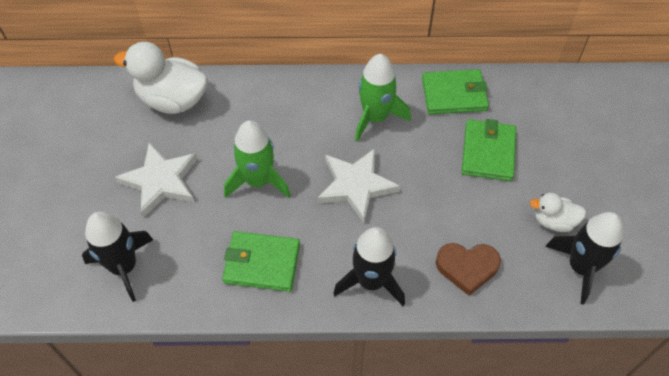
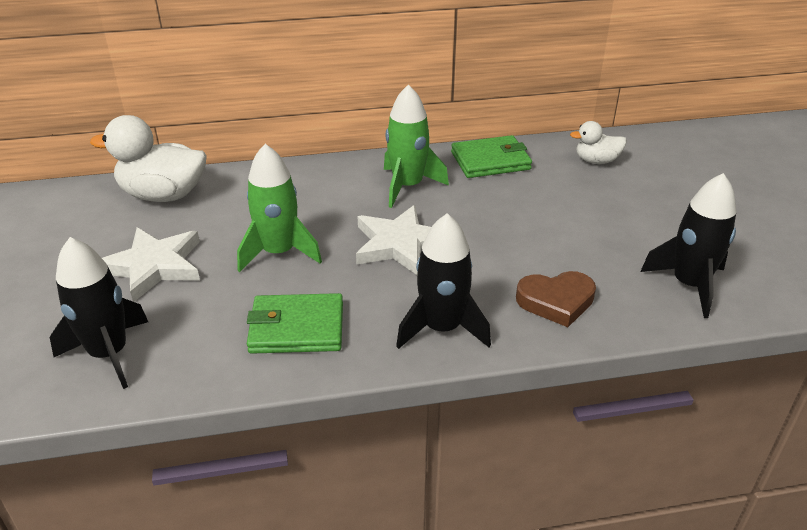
camera: 10 degrees left, 20 degrees down
green wallet [461,119,516,181] -> none
white duck [530,193,586,232] -> white duck moved to [570,121,627,164]

